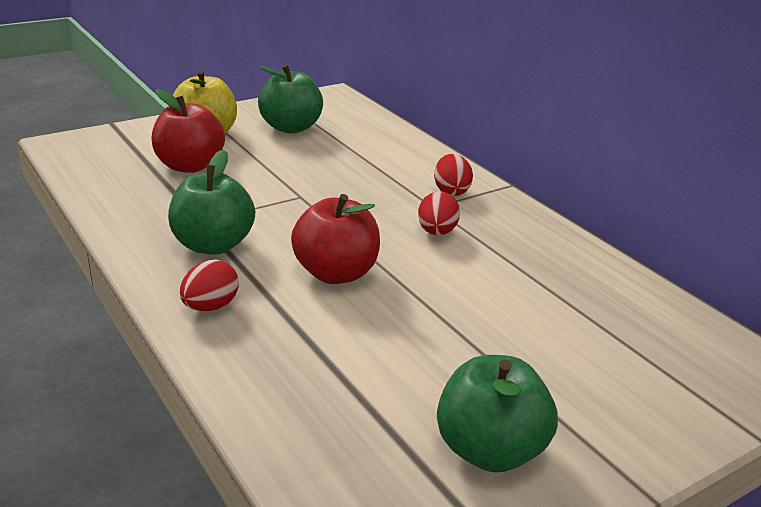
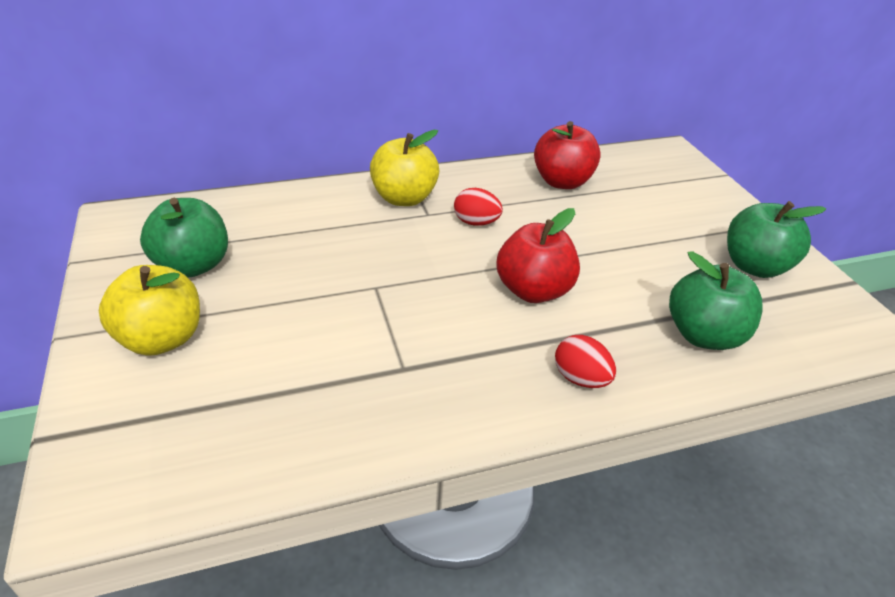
camera: 75 degrees left, 10 degrees up
red apple [151,89,225,173] -> red apple moved to [534,121,601,189]
green apple [168,149,255,255] -> green apple moved to [669,251,763,350]
red egg [434,154,473,196] -> yellow apple [370,130,439,206]

